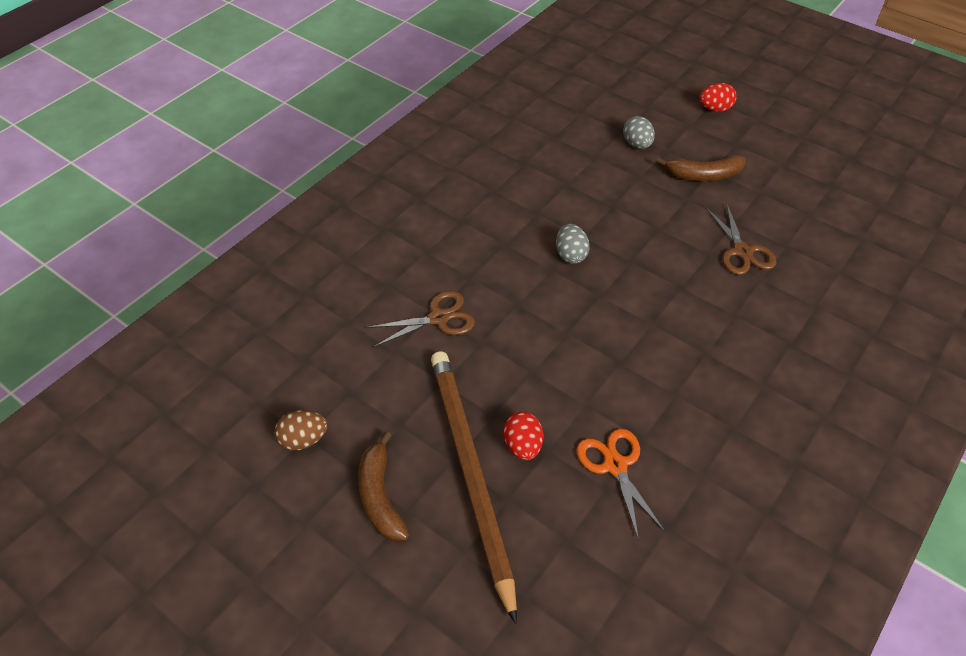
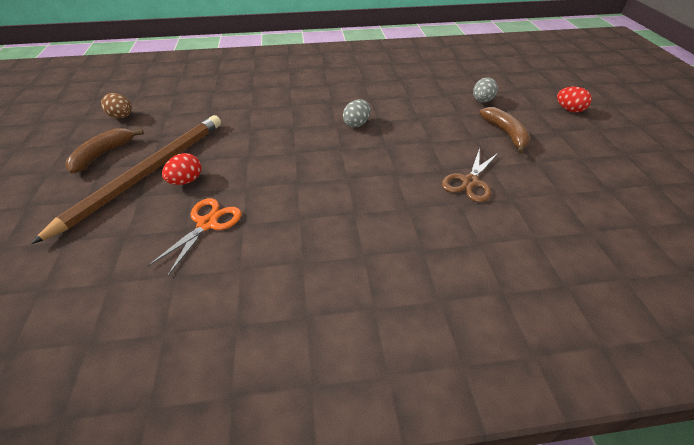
camera: 45 degrees right, 5 degrees down
brown scissors [367,291,475,347] -> none
brown banana [656,155,745,181] -> brown banana turned 150 degrees counterclockwise [479,107,530,154]

